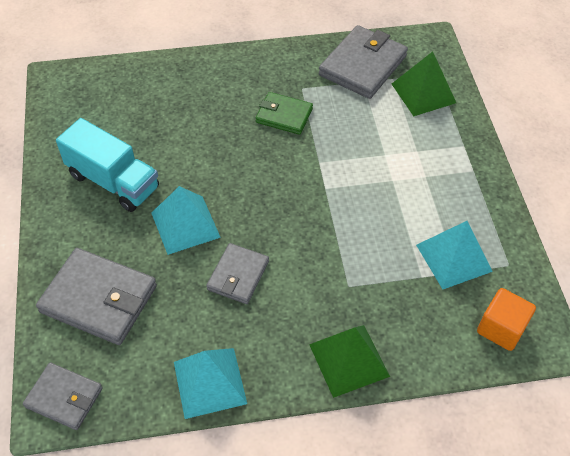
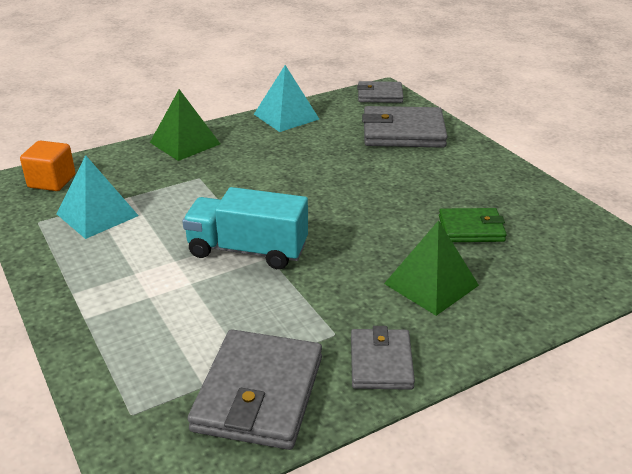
camera: 160 degrees right, 20 degrees down
turquoise truck [56,118,159,212] -> turquoise truck moved to [182,187,308,269]
turquoise pyramid [151,186,221,255] -> none
grey wallet [206,243,269,304] -> grey wallet moved to [351,326,415,390]
green wallet [256,92,313,135] -> green wallet moved to [439,208,507,242]
green pyramid [392,52,456,116] -> green pyramid moved to [384,220,479,316]

